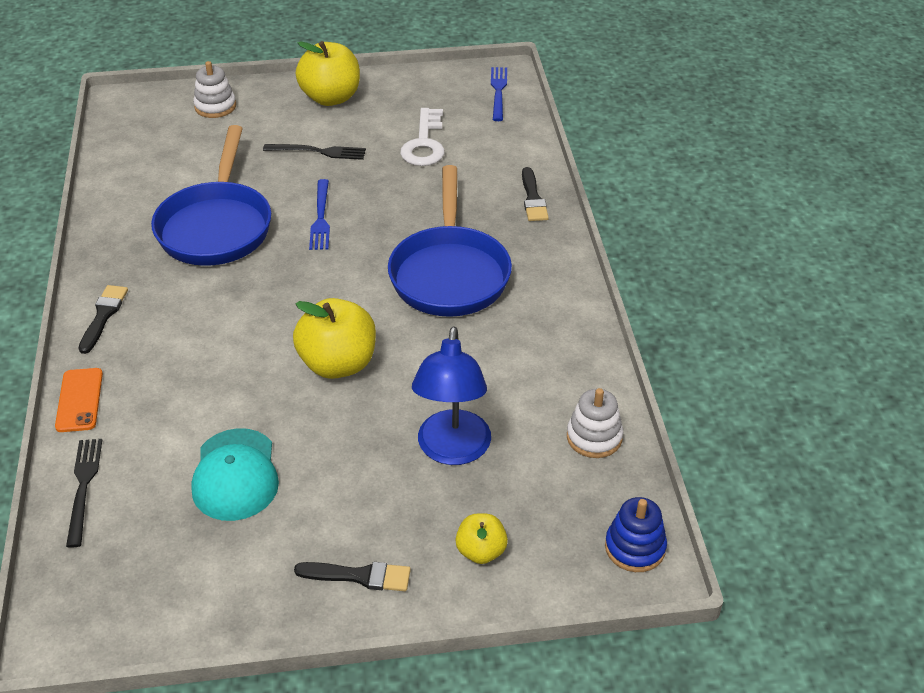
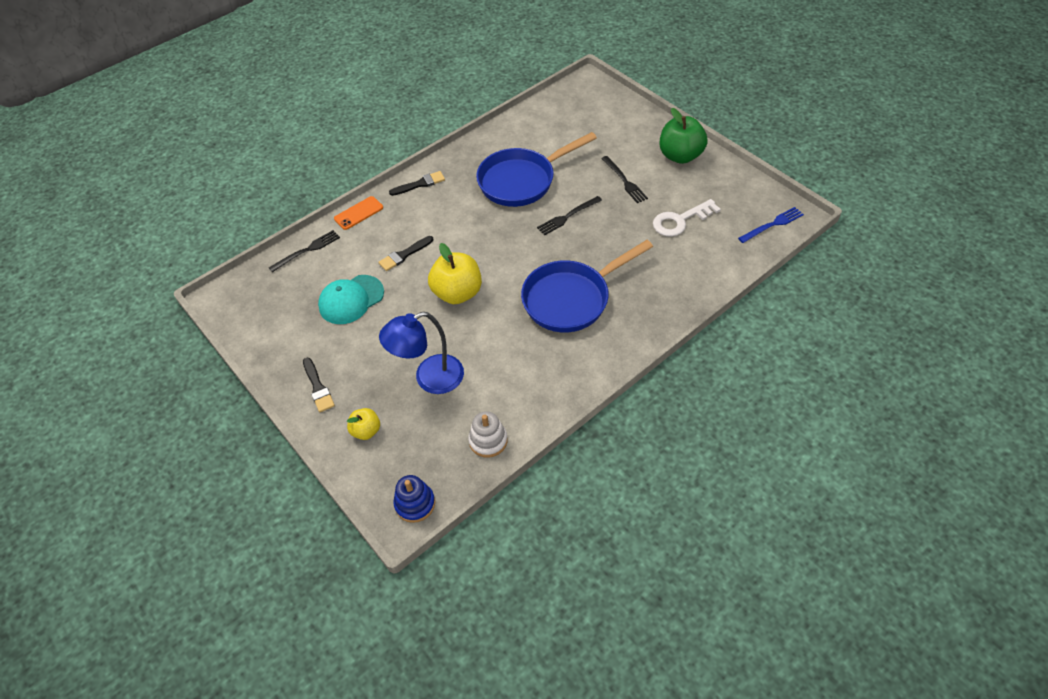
camera: 60 degrees right, 10 degrees up
white stacking toy [193,61,236,118] -> none
yellow apple [296,41,360,106] -> green apple [659,108,707,164]
blue fork [309,179,330,250] -> black fork [537,196,602,235]
black brush [522,167,549,221] -> black brush moved to [378,236,433,271]

